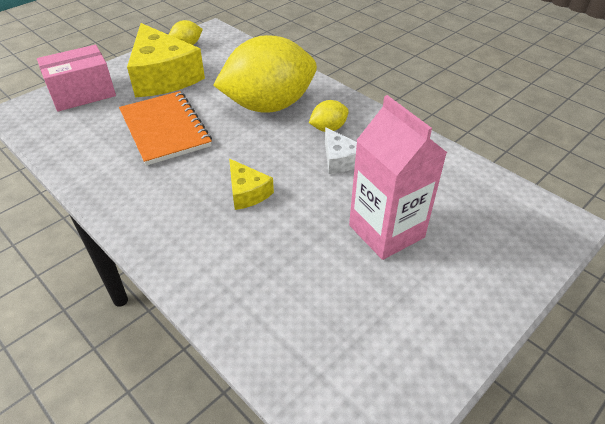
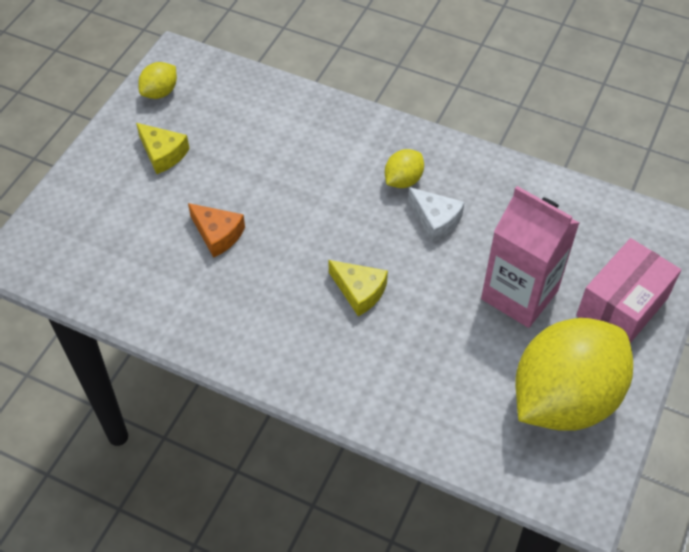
camera: 20 degrees left, 10 degrees up
pink box [37,45,116,112] -> pink box moved to [576,238,681,343]
orange notebook [119,91,212,166] -> orange cheese [188,203,245,258]
yellow cheese [127,23,205,97] -> yellow cheese [136,123,189,174], size x0.48
yellow lemon [213,35,317,113] -> yellow lemon moved to [516,318,633,431]

